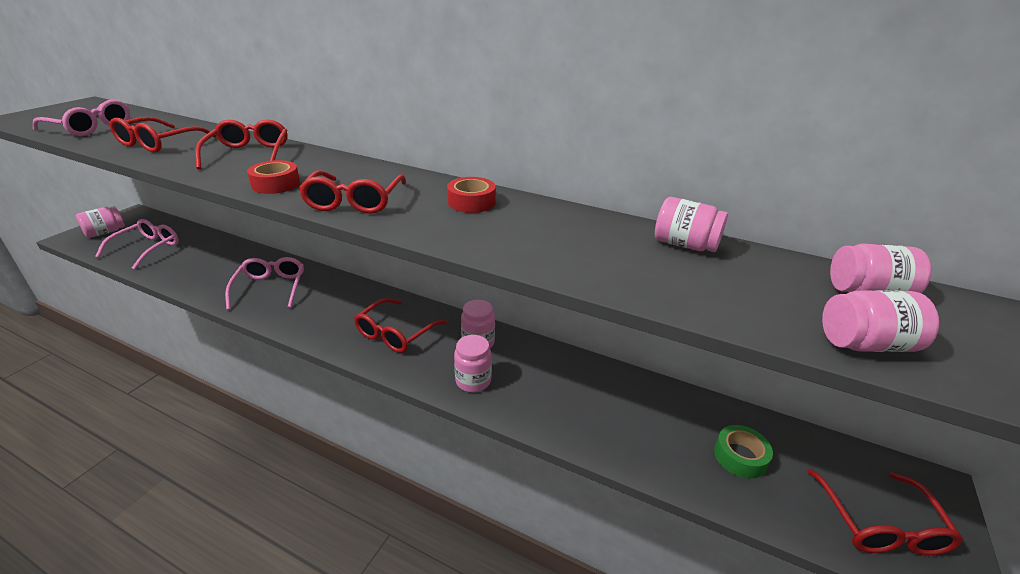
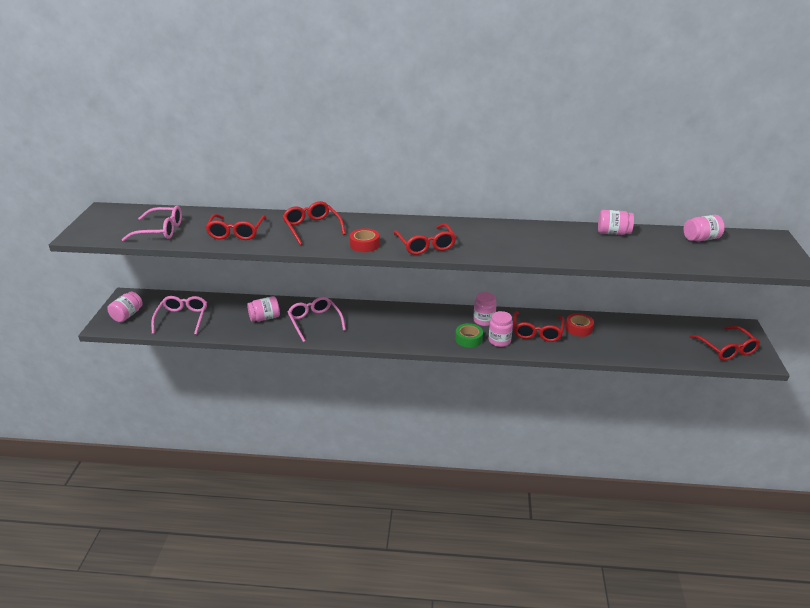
camera: 20 degrees left, 0 degrees up
red glasses [354,298,447,353] -> red glasses moved to [514,311,564,342]
red tape [447,177,496,213] -> red tape moved to [565,313,594,337]
green tape [714,425,773,479] -> green tape moved to [455,323,483,348]
pink jar [822,290,939,352] -> pink jar moved to [247,296,280,322]

